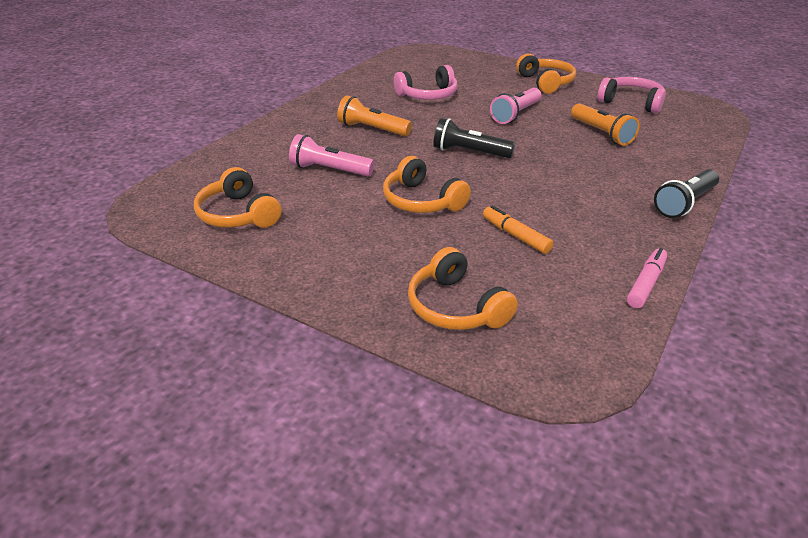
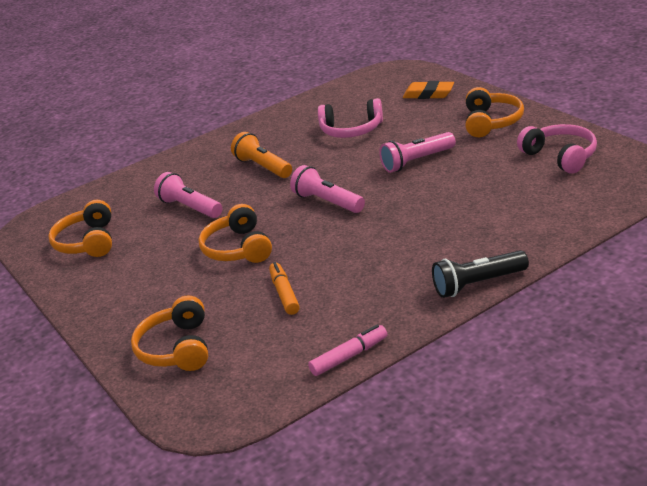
camera: 30 degrees right, 5 degrees down
black flashlight [433,118,515,158] -> pink flashlight [290,165,365,213]
orange flashlight [571,103,640,146] -> none
none -> orange eraser [403,81,454,99]

